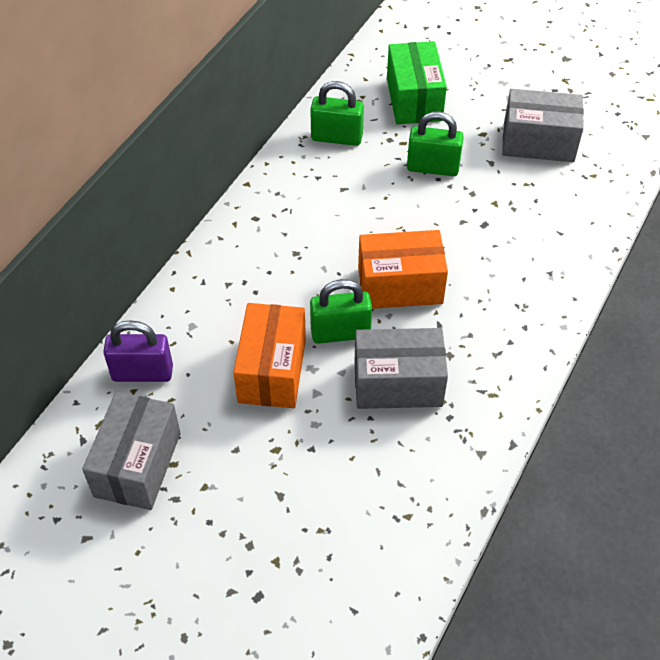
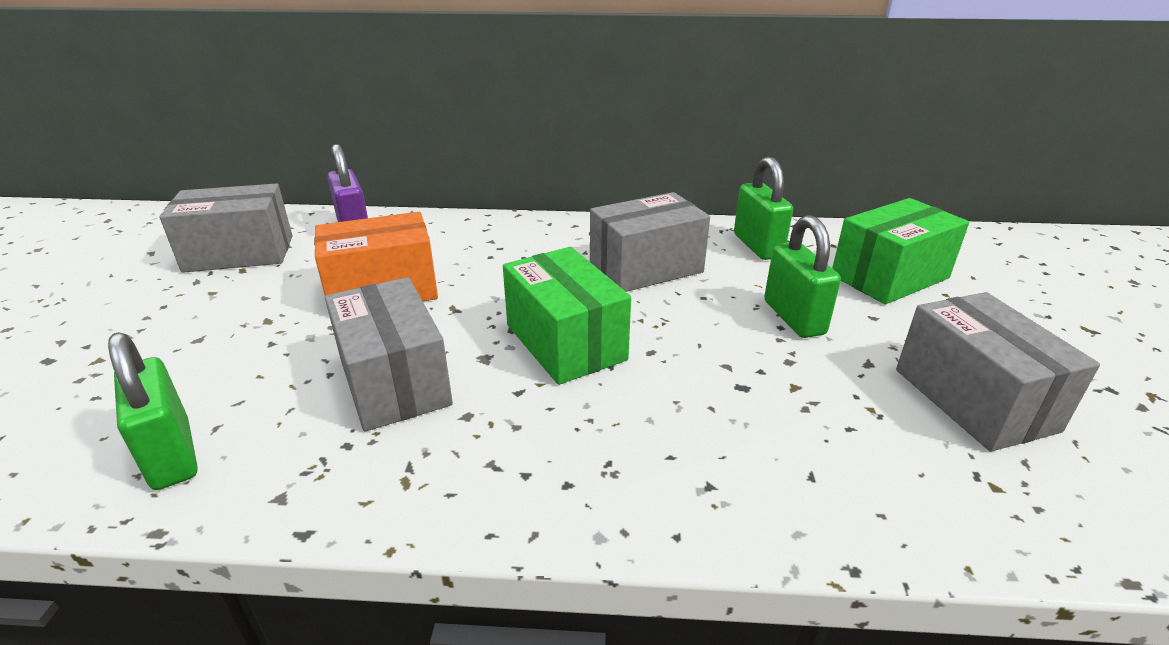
camera: 65 degrees right, 20 degrees down
green padlock [310,279,372,344] -> green padlock moved to [108,332,198,490]
orange box [358,230,448,309] -> green box [503,247,631,385]
none -> grey box [590,192,710,292]

